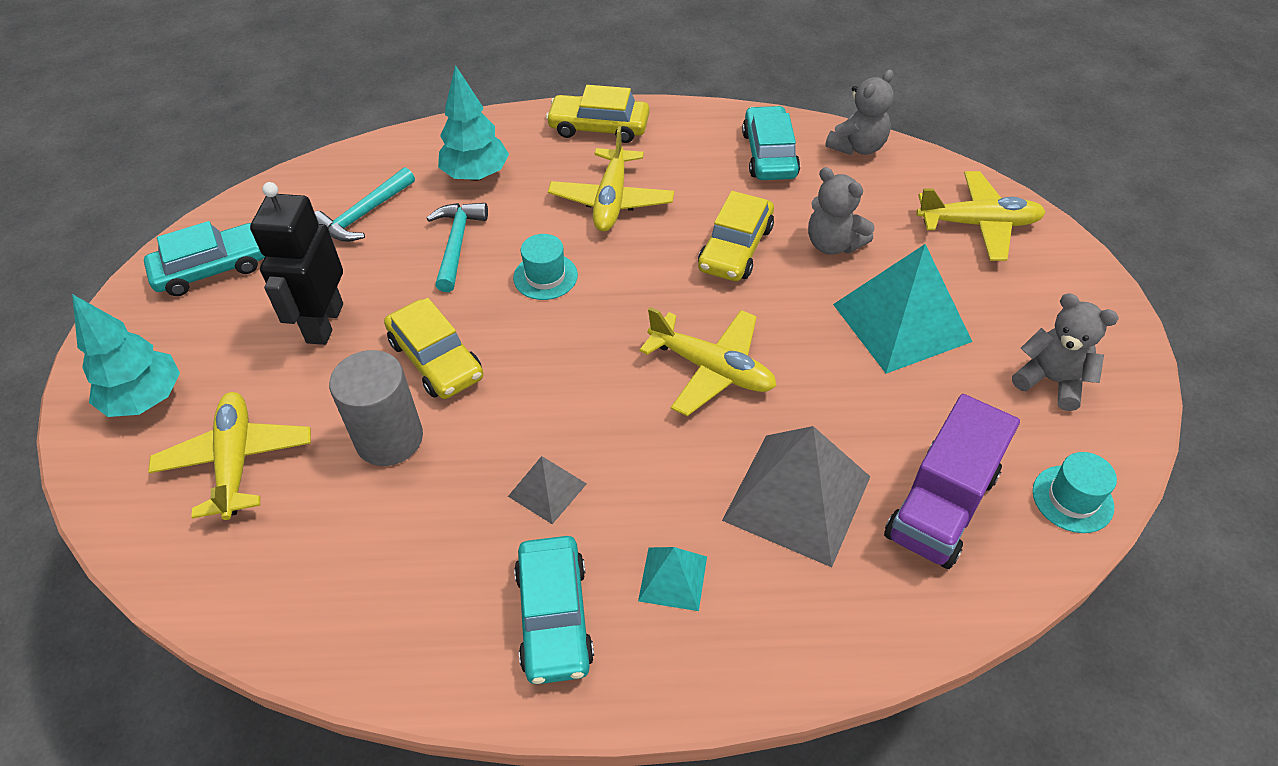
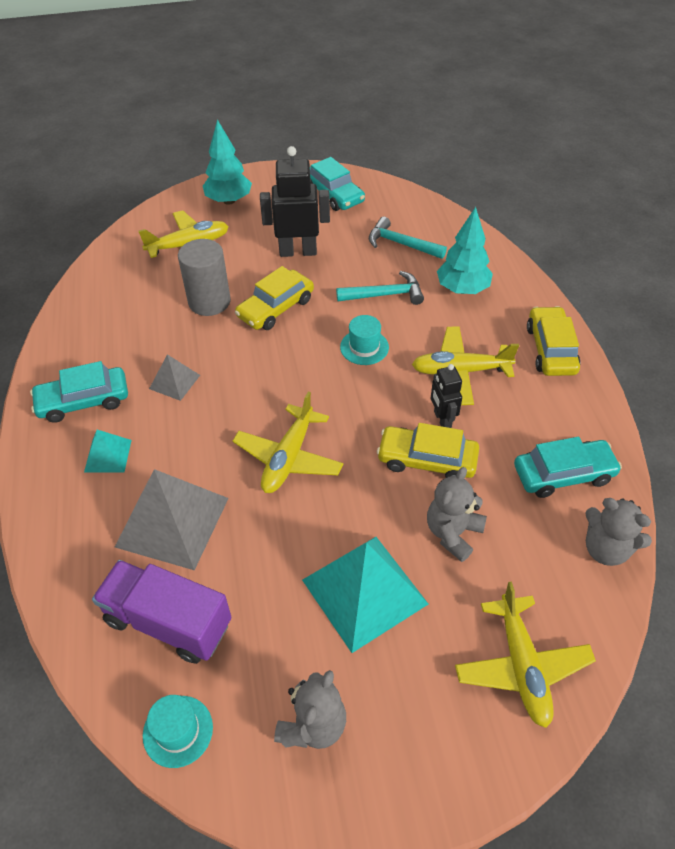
camera: 80 degrees right, 0 degrees up
none -> black robot [431,364,462,428]

